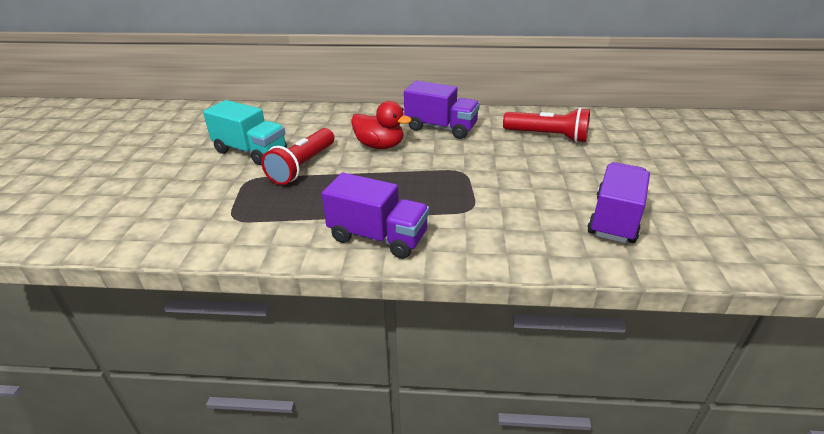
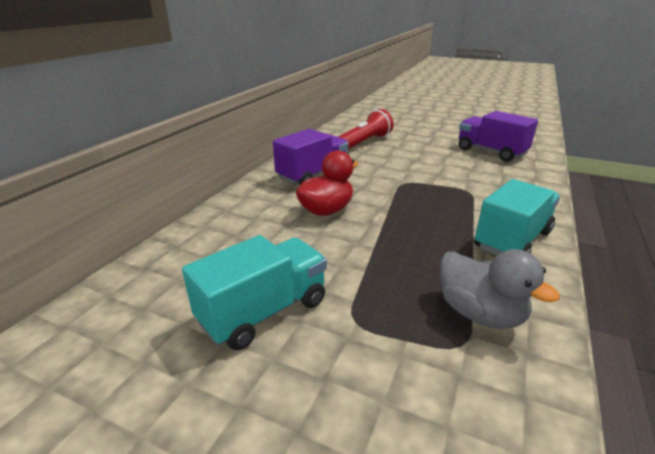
camera: 70 degrees left, 5 degrees down
red flashlight [261,128,334,185] -> none
purple truck [322,173,429,259] -> turquoise truck [474,179,560,255]
none -> grey duck [440,249,560,329]

